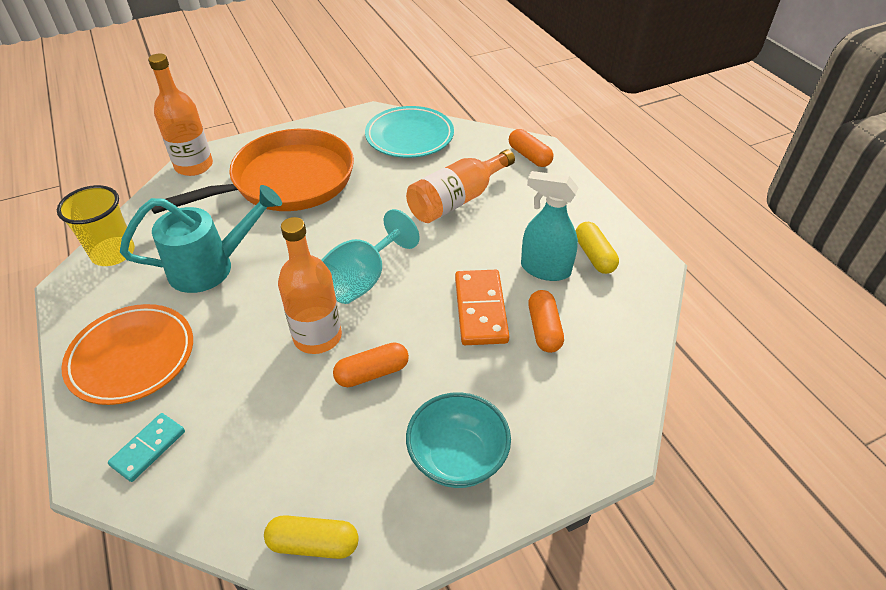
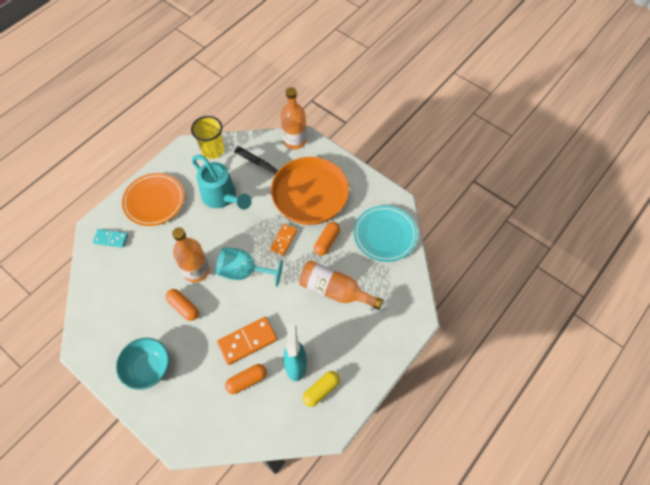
camera: 65 degrees right, 15 degrees up
yellow capsule [264,515,359,559] -> none
orange capsule [509,129,553,167] -> orange capsule moved to [314,222,340,256]
none -> orange domino [270,224,297,255]

